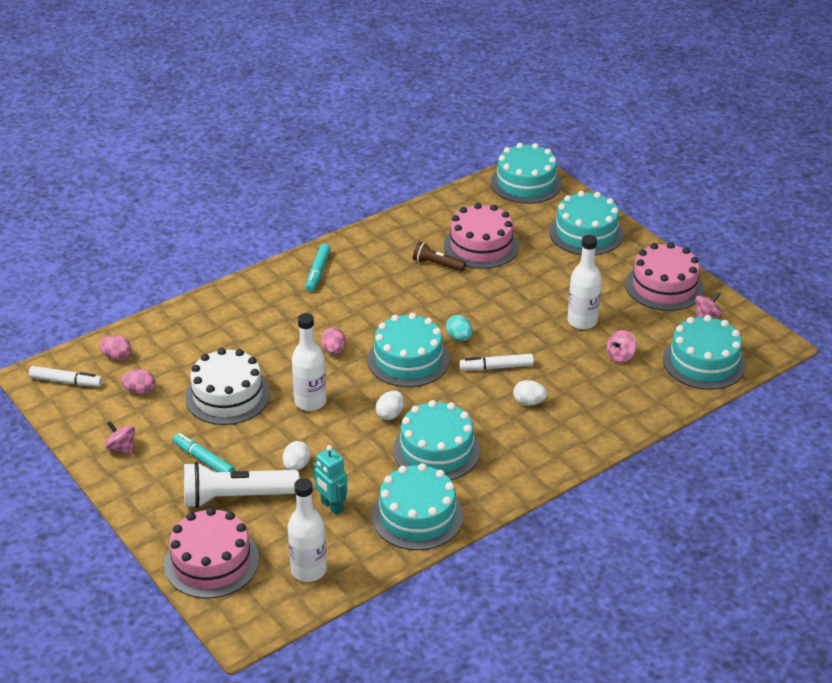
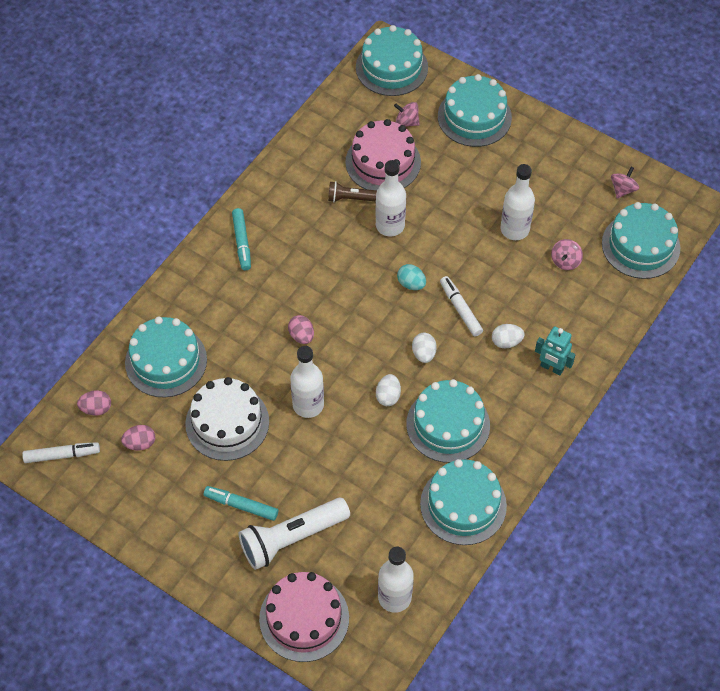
camera: 20 degrees left, 20 degrees up
pink spinning top [105,421,135,454] -> pink spinning top moved to [394,102,420,127]
white egg [283,441,310,471] -> white egg moved to [412,333,437,363]
turquoise robot [313,445,348,515] -> turquoise robot moved to [535,327,576,375]
turquoise cake [368,313,449,387] -> turquoise cake moved to [125,317,207,397]
white marker [460,354,534,370] -> white marker turned 90 degrees clockwise [440,276,483,336]
pink cake [626,242,704,311] -> none
none -> white bottle [375,160,406,236]

